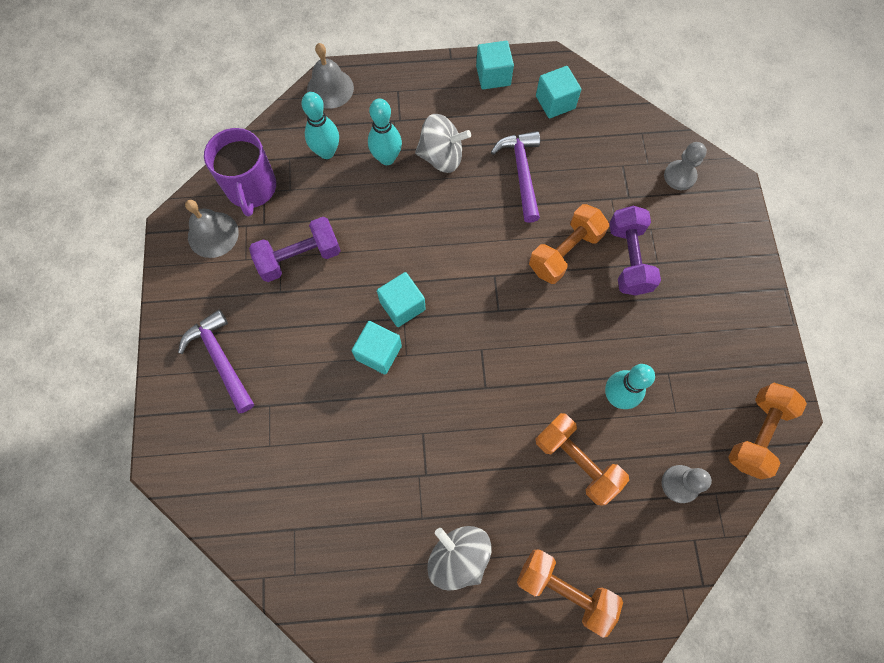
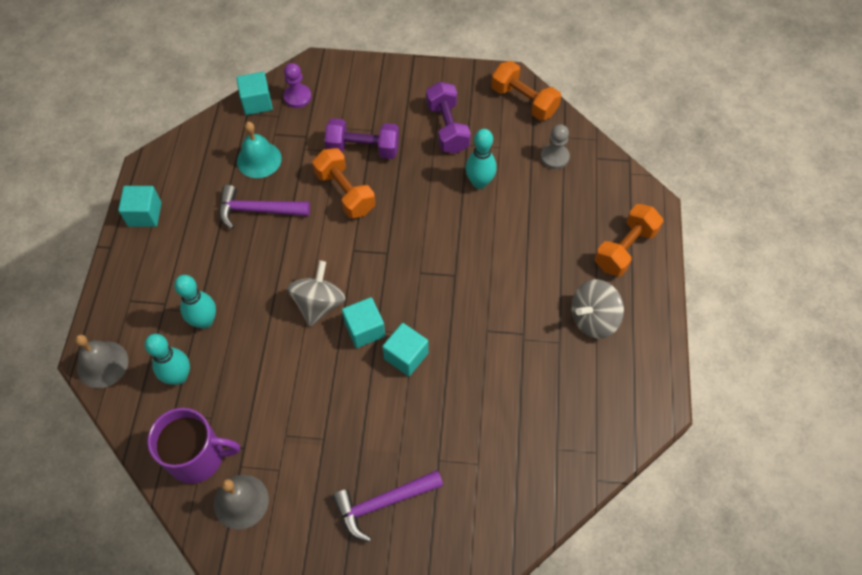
camera: 80 degrees left, 10 degrees down
purple dumbbell [249,217,341,282] -> purple dumbbell moved to [426,82,471,154]
grey spinning top [415,114,471,173] -> grey spinning top moved to [287,261,346,326]
orange dumbbell [535,413,629,506] -> none
turquoise cube [536,66,581,118] -> turquoise cube moved to [236,72,273,115]
grey pawn [664,142,707,190] -> purple pawn [283,63,312,108]
none -> turquoise bell [237,122,282,178]

